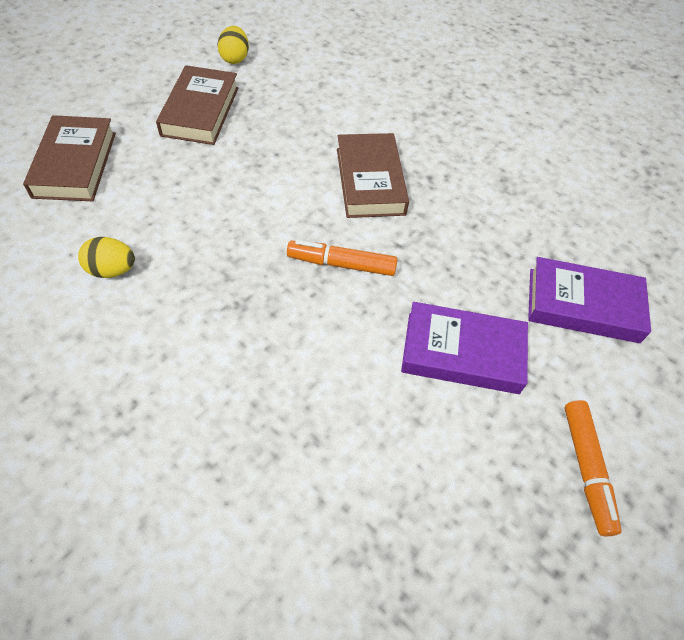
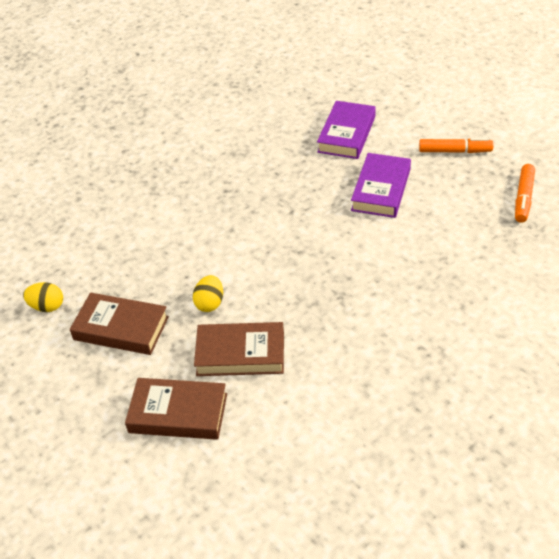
camera: 75 degrees left, 10 degrees down
yellow egg [78,237,135,278] -> yellow egg moved to [193,275,223,312]
orange marker [287,240,397,276] -> orange marker moved to [515,164,535,223]
brown book [337,133,409,218] -> brown book moved to [194,322,284,376]

